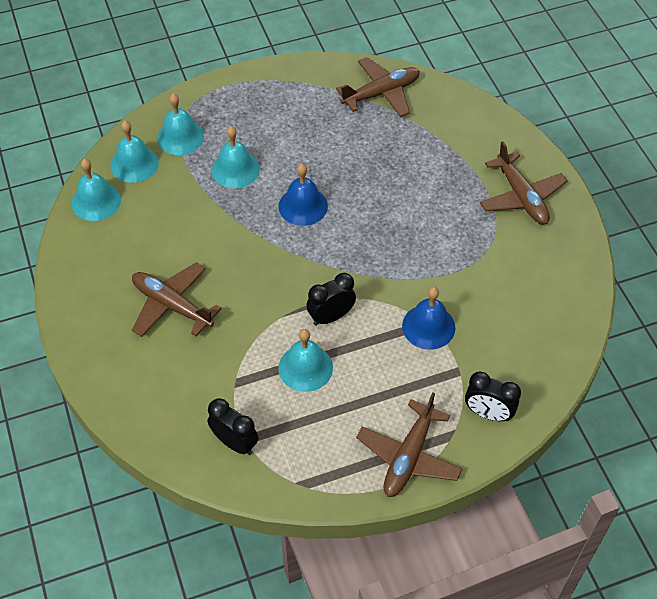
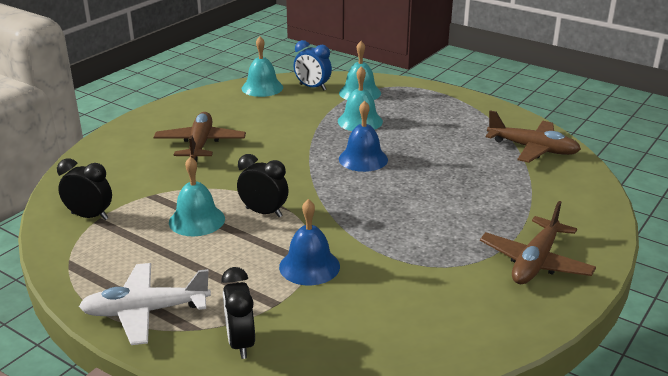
camera: 55 degrees right, 25 degrees down
turquoise bell [110,121,159,183] -> blue clock [294,40,332,91]
black clock [208,398,258,455] -> black clock turned 75 degrees counterclockwise [57,159,112,220]
brown plane [356,392,462,497] -> white plane [79,263,211,345]

